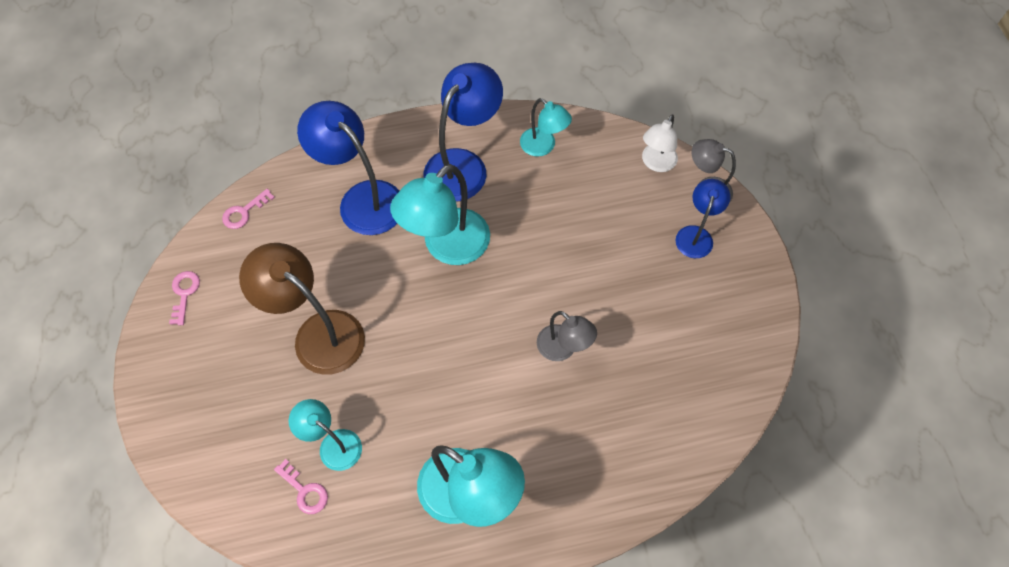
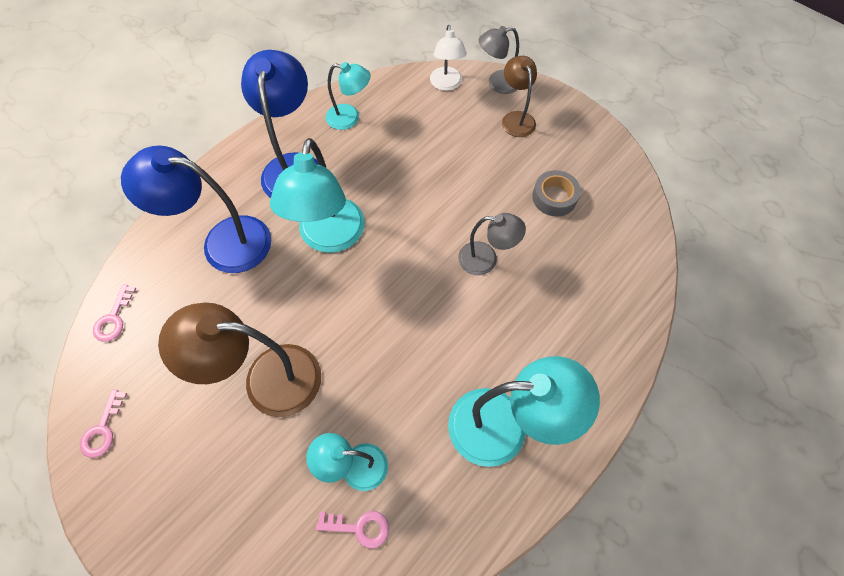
camera: 35 degrees left, 0 degrees up
pink key [169,271,200,325] -> pink key turned 135 degrees counterclockwise [80,389,127,458]
blue lamp [675,179,730,258] -> brown lamp [502,56,537,137]
none -> grey tape [532,170,581,216]

